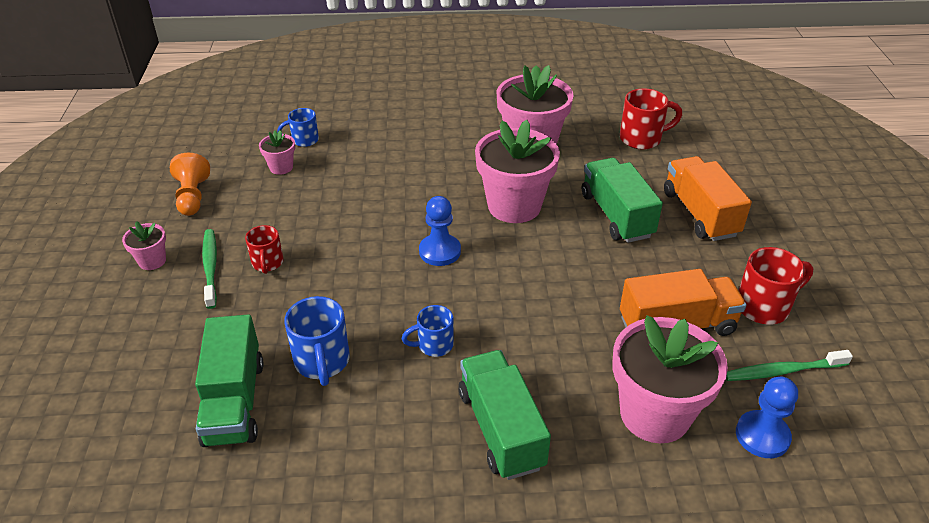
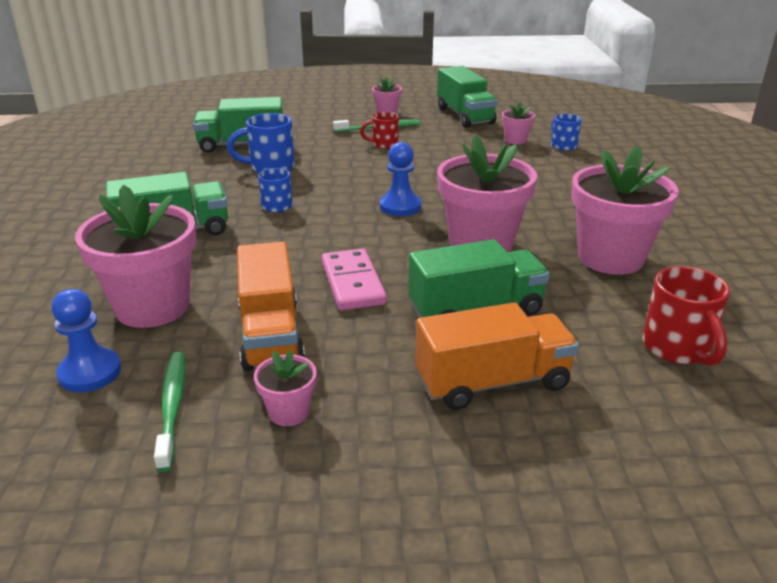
camera: 90 degrees right, 10 degrees down
orange pawn [170,153,210,216] -> green truck [437,66,497,128]
red mug [738,247,813,325] -> pink flower pot [254,350,317,426]
none -> pink domino [322,249,387,310]

